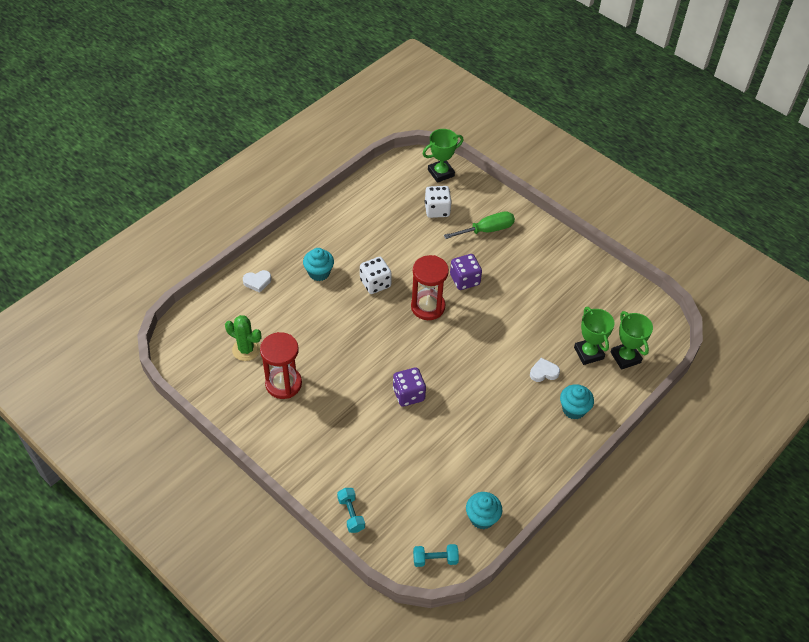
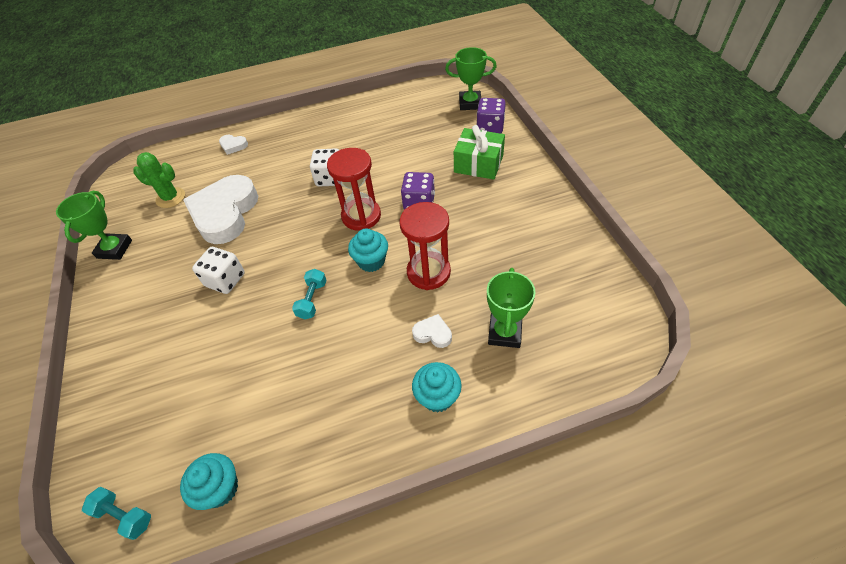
camera: 35 degrees right, 0 degrees up
green cactus [225,315,261,361] -> green cactus turned 45 degrees counterclockwise [133,152,185,208]
red hourglass [260,332,302,399] -> red hourglass moved to [400,202,451,290]
turquoise cupcake [303,248,334,281] -> turquoise cupcake moved to [348,229,388,272]
turquoise dumbbell [337,488,365,533] -> turquoise dumbbell moved to [292,269,327,319]
purple dice [393,367,426,407] -> purple dice moved to [476,98,506,134]
white dice [425,186,452,218] -> white dice moved to [192,247,245,294]
green screwdriver [444,211,515,239] -> green gift [454,125,505,180]
green trophy [611,311,653,370] -> green trophy moved to [56,191,132,260]
none -> white heart [184,175,258,244]

